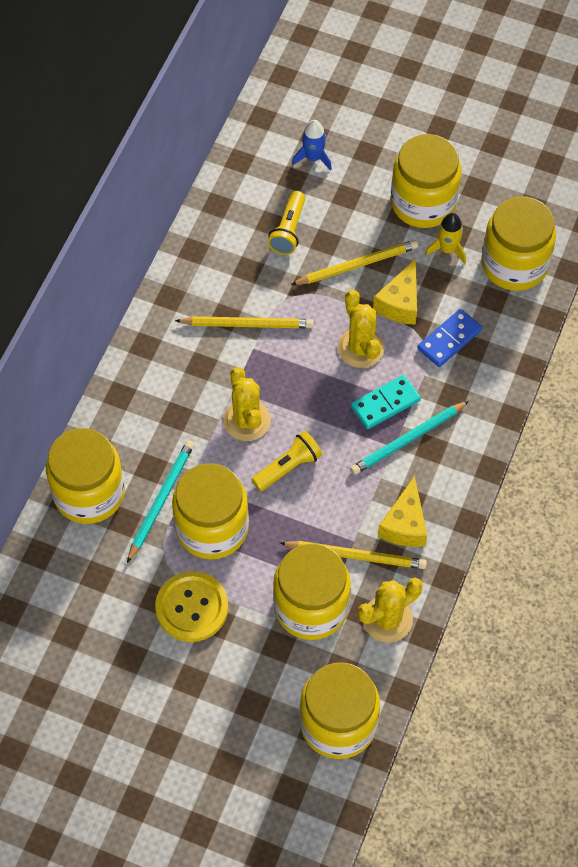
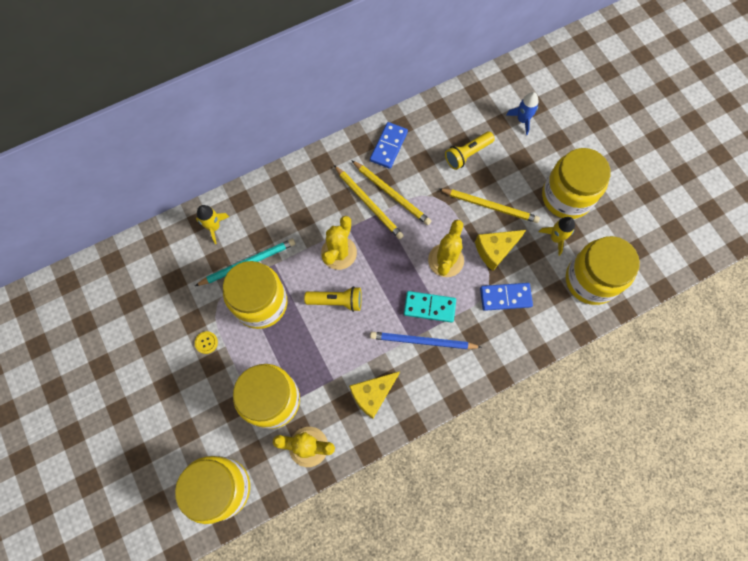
camera: 40 degrees right, 10 degrees up
yellow jar [46,428,125,524] -> yellow rocket [196,205,229,244]
yellow button [155,571,228,642] -> yellow button [195,331,218,354], size x0.42
yellow pencil [280,541,427,569] -> yellow pencil moved to [334,165,404,239]
turquoise pencil [350,401,469,475] -> blue pencil [370,332,482,349]
none -> blue domino [370,122,408,169]

